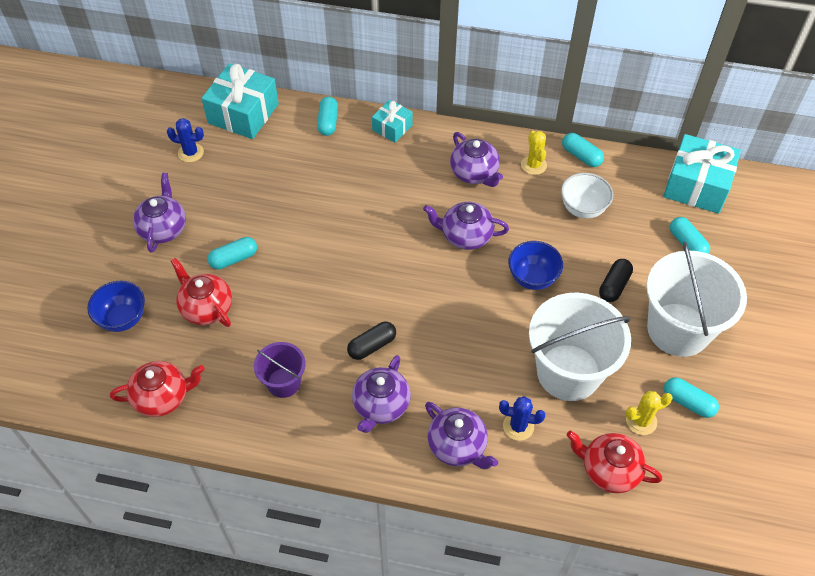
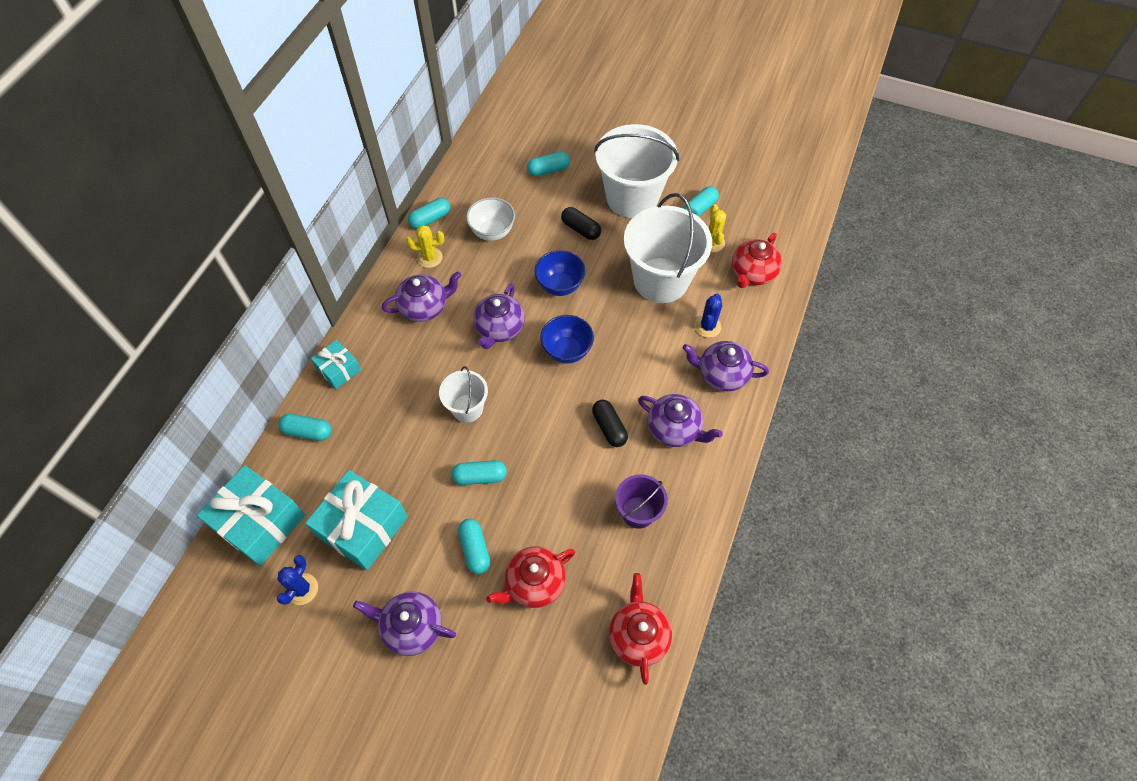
camera: 80 degrees left, 5 degrees up
blue bowl [87,281,145,332] -> blue bowl moved to [540,315,594,364]
purple teapot [425,402,498,469] -> purple teapot turned 135 degrees counterclockwise [683,341,769,391]
turquoise gift [663,134,741,214] -> turquoise gift moved to [305,470,408,570]
none -> white bucket [439,366,488,423]
none -> turquoise capsule [451,460,507,485]

